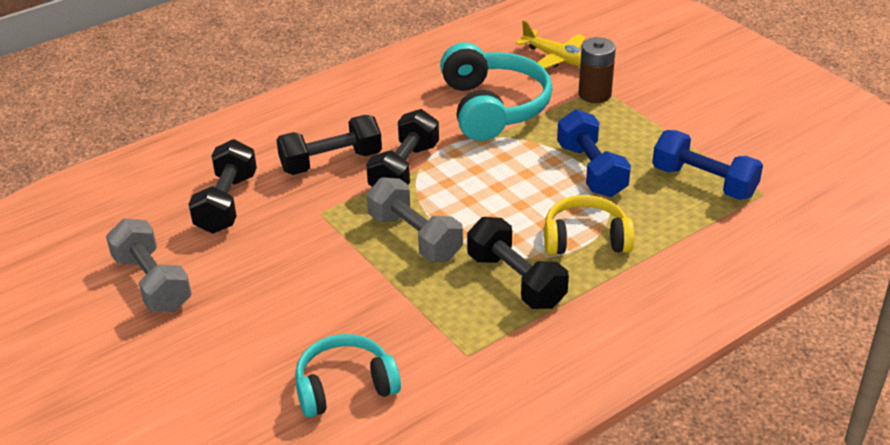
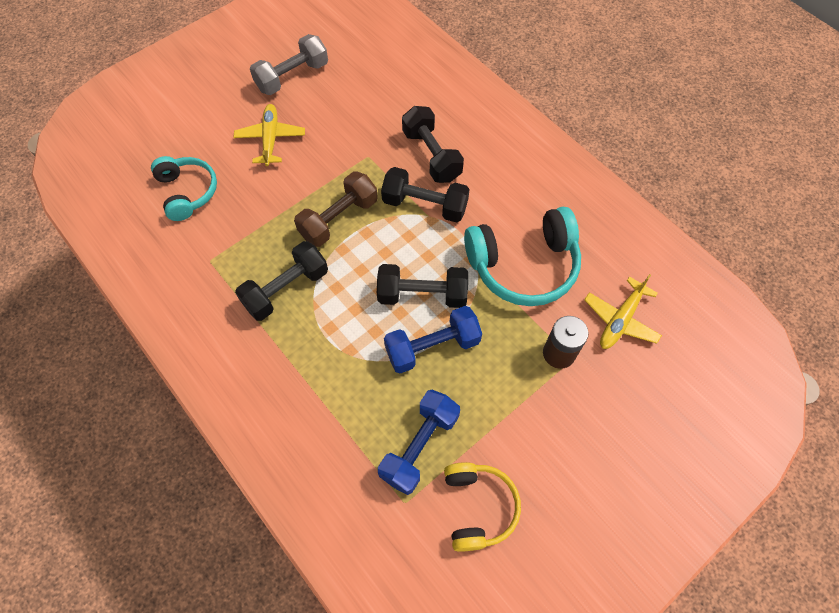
camera: 85 degrees right, 25 degrees up
black dumbbell [188,139,257,234] -> black dumbbell moved to [377,264,468,308]
grey dumbbell [367,177,463,262] -> brown dumbbell [294,171,378,247]
yellow headphones [544,195,634,255] -> yellow headphones moved to [444,462,521,552]
none -> yellow plane [233,104,305,166]

